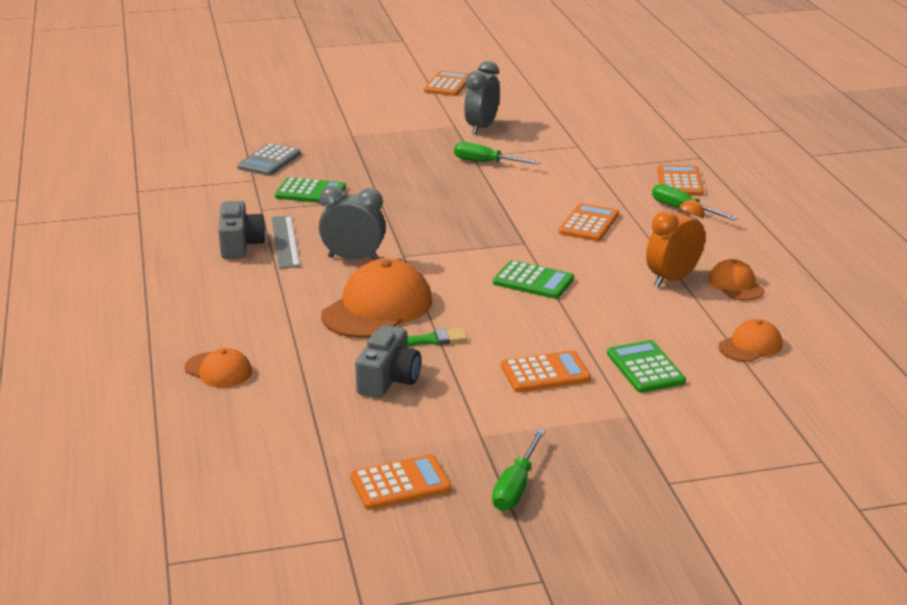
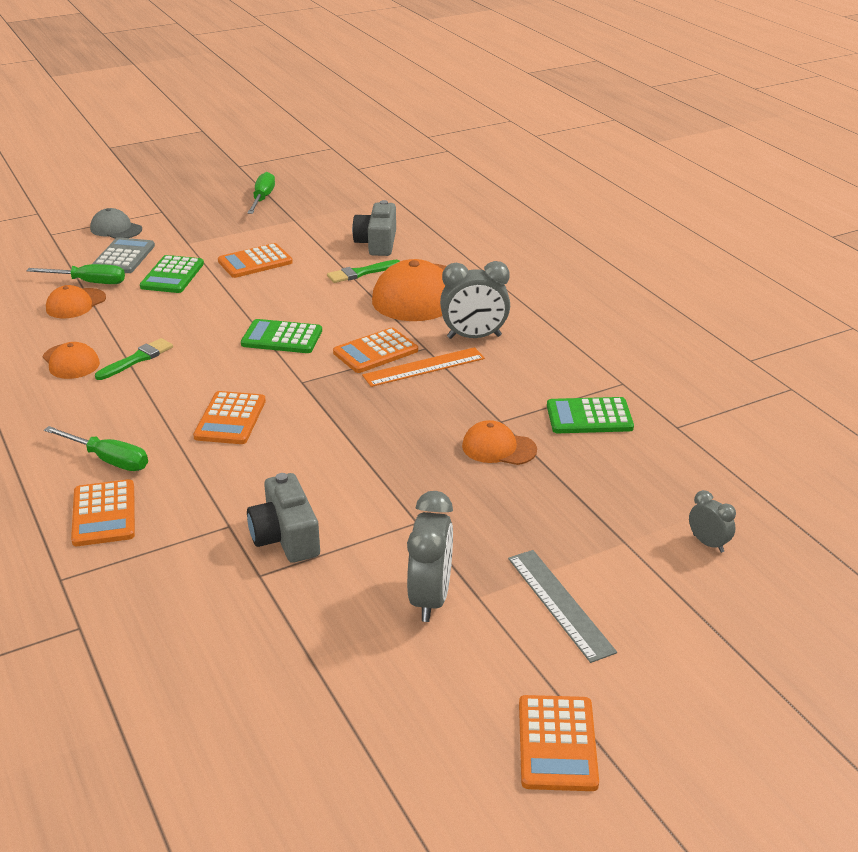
camera: 165 degrees right, 5 degrees up
orange cap [185,348,252,388] -> orange cap moved to [462,420,537,465]
grey camera [218,201,266,259] -> grey camera moved to [247,473,320,563]
grey calculator [237,143,301,176] -> grey calculator moved to [92,237,155,273]
grey ruler [271,215,300,269] -> grey ruler moved to [508,550,617,663]
orange calculator [350,454,452,510] -> orange calculator moved to [333,328,418,373]
green screwdriver [454,142,540,164] -> green screwdriver moved to [26,264,125,284]
green calculator [607,340,686,393] -> green calculator turned 45 degrees clockwise [140,255,204,293]
orange clock [646,200,705,287] -> green brush [95,338,173,380]
none -> grey cap [90,208,142,239]
none -> orange ruler [362,347,485,387]
none -> grey clock [689,490,736,553]

